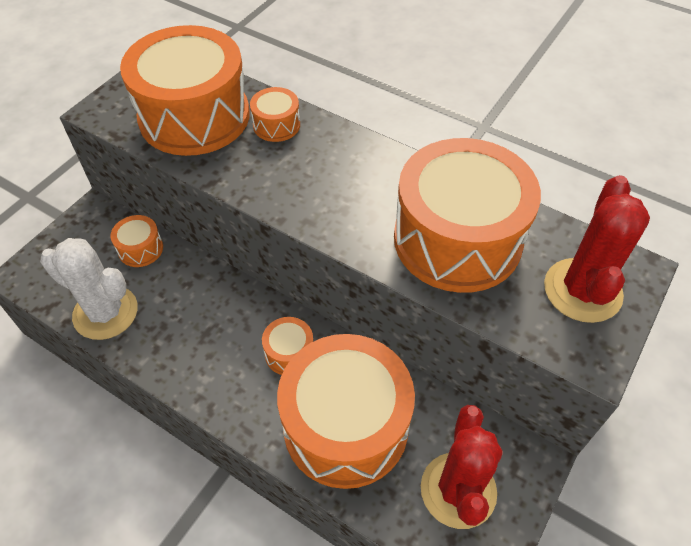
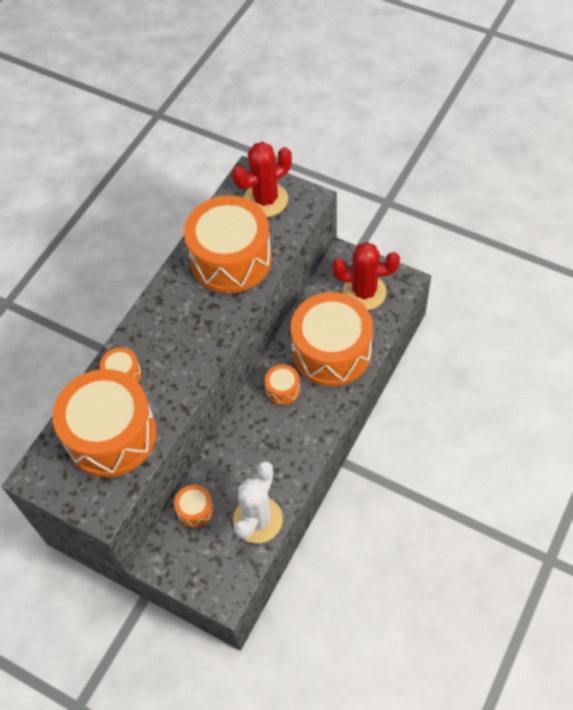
camera: 90 degrees left, 5 degrees up
red cactus [544,175,650,323] -> red cactus turned 45 degrees counterclockwise [232,142,292,217]

